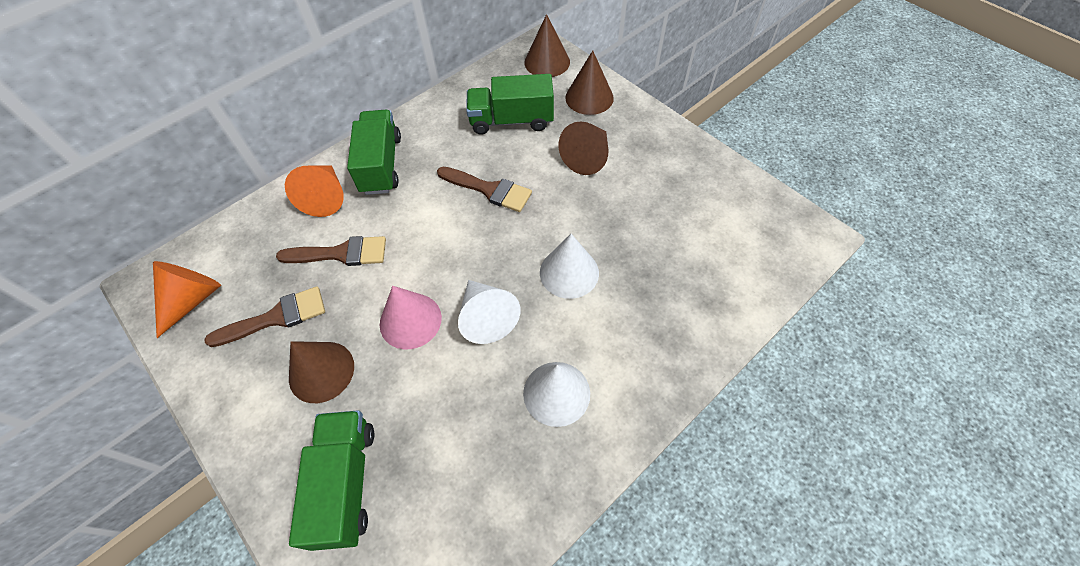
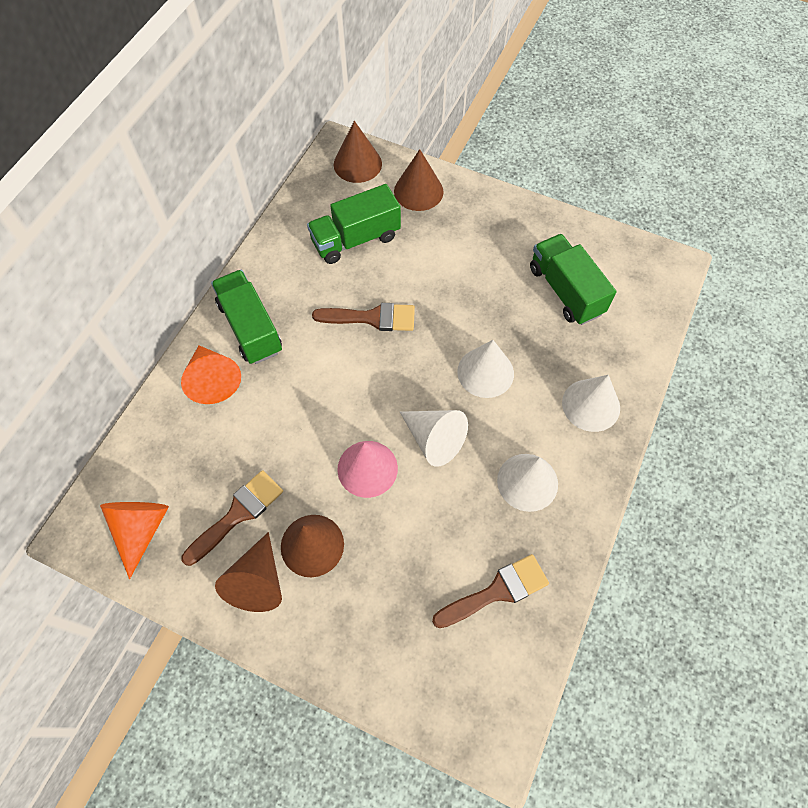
camera: 25 degrees left, 5 degrees up
brown brush [276,236,386,266] -> brown brush moved to [432,554,549,628]
green truck [289,410,374,551] -> green truck moved to [530,234,616,325]
brown cone [559,121,608,175] -> brown cone moved to [215,532,282,612]
none -> white cone [562,375,620,432]

